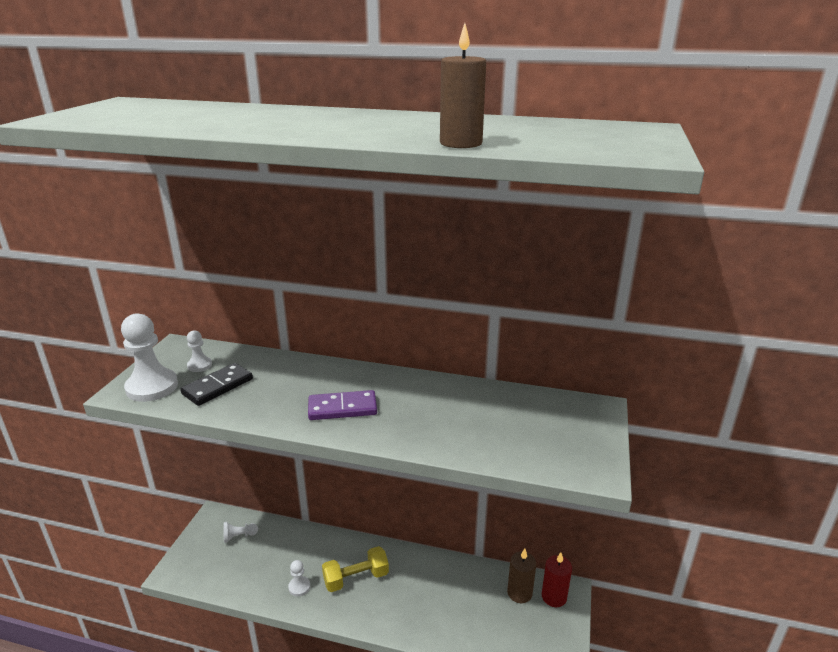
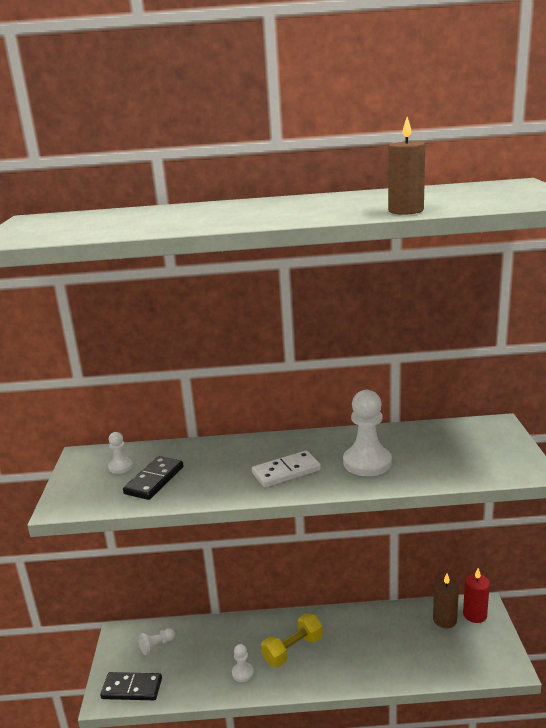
camera: 15 degrees left, 5 degrees down
white pawn [121,313,178,402] -> white pawn moved to [343,390,392,476]
purple domino [308,390,377,420] -> white domino [252,451,321,487]
none -> black domino [100,672,162,700]

